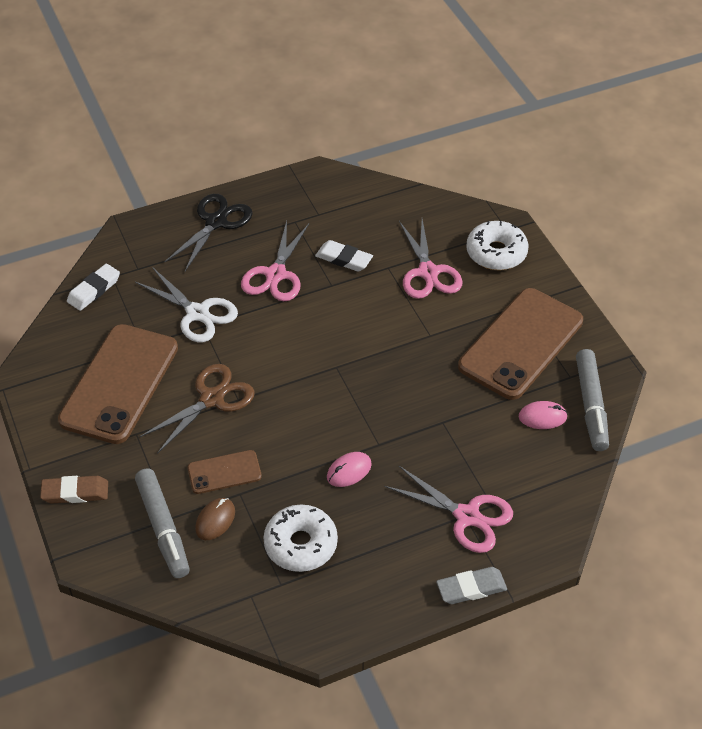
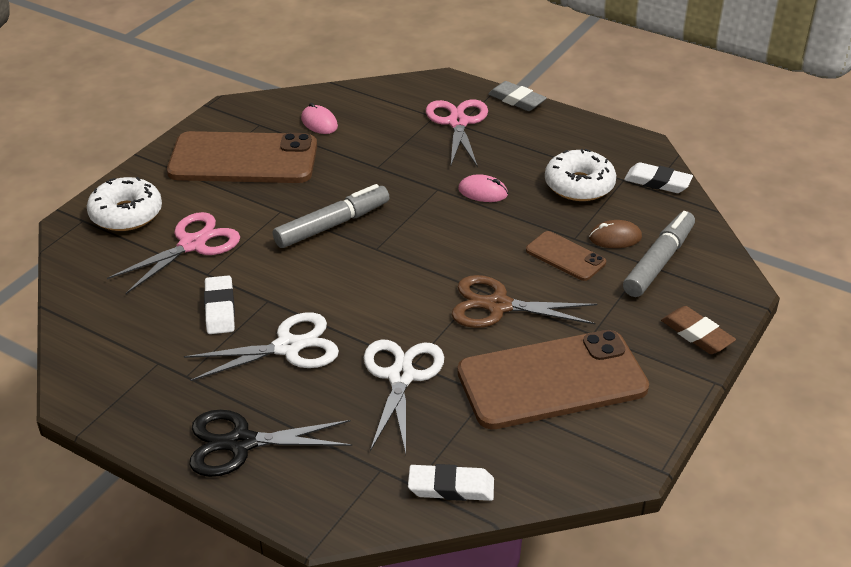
camera: 125 degrees left, 10 degrees down
pink scissors [241,221,309,301] -> white scissors [184,312,339,381]
grey marker [576,349,609,451] -> grey marker moved to [273,184,390,248]
none -> white eraser [624,162,693,193]

